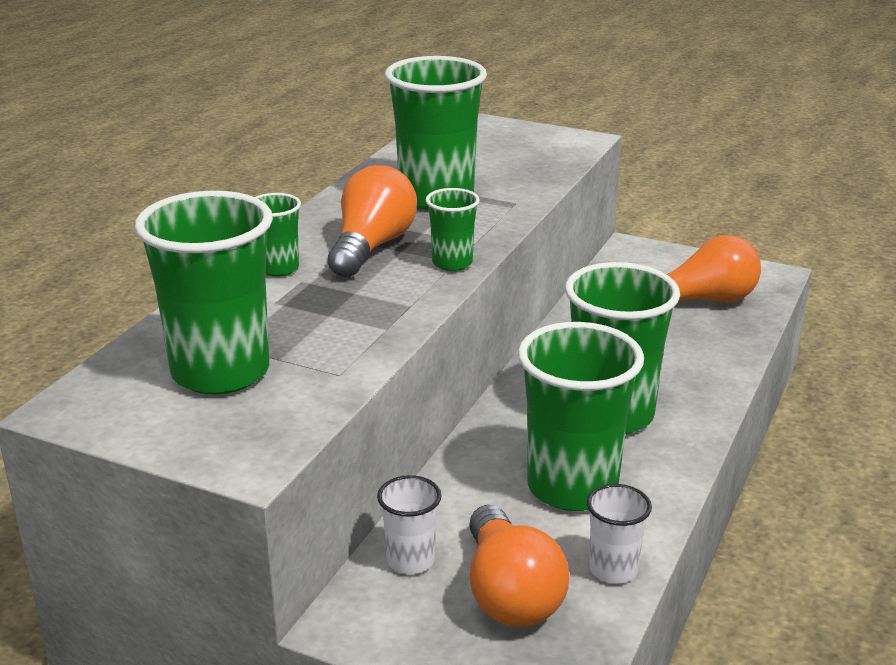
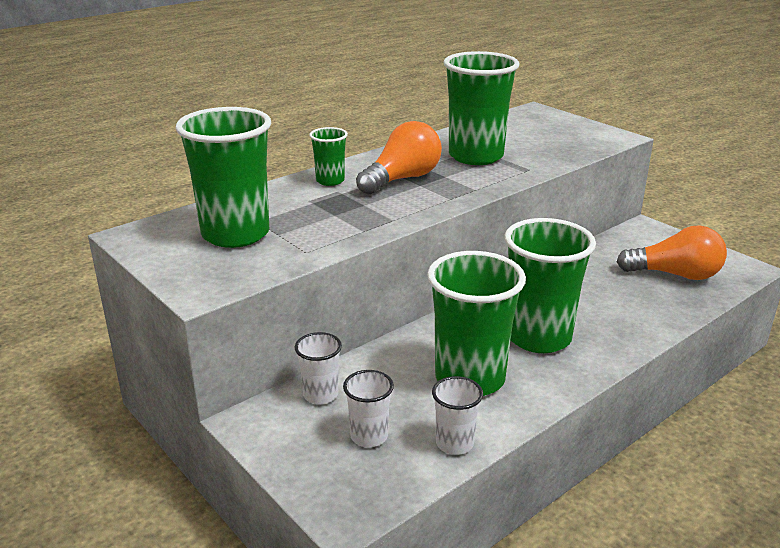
camera: 25 degrees right, 0 degrees up
green cup [426,188,480,271] -> none
orange light bulb [469,505,569,627] -> white cup [343,370,394,447]

